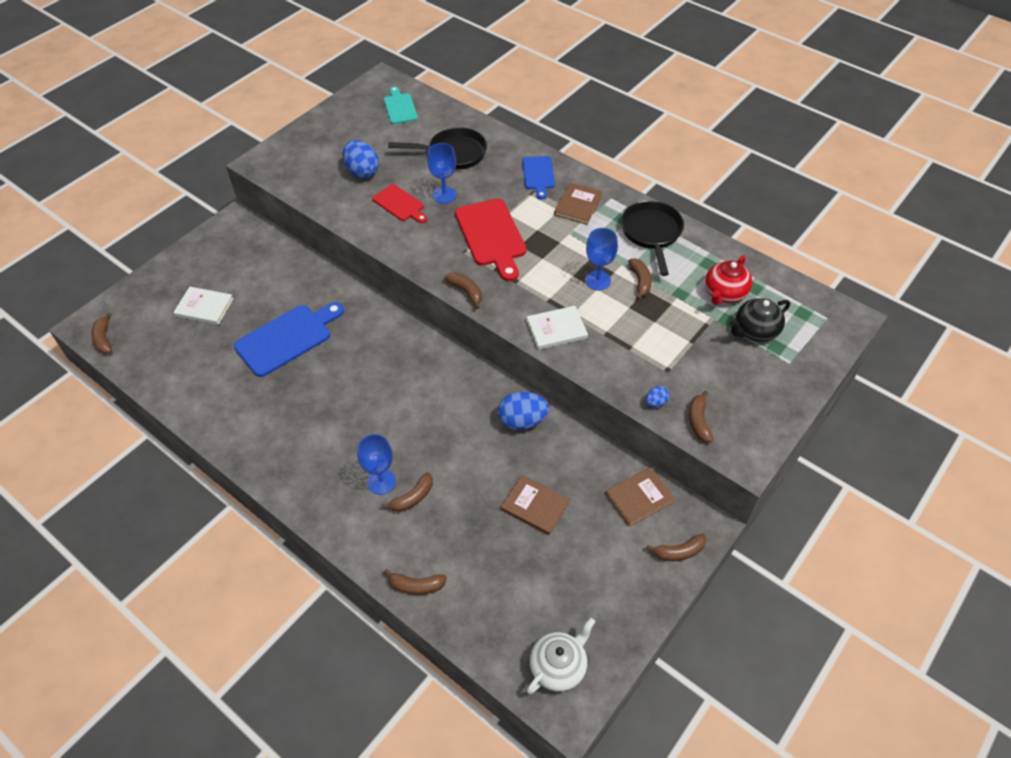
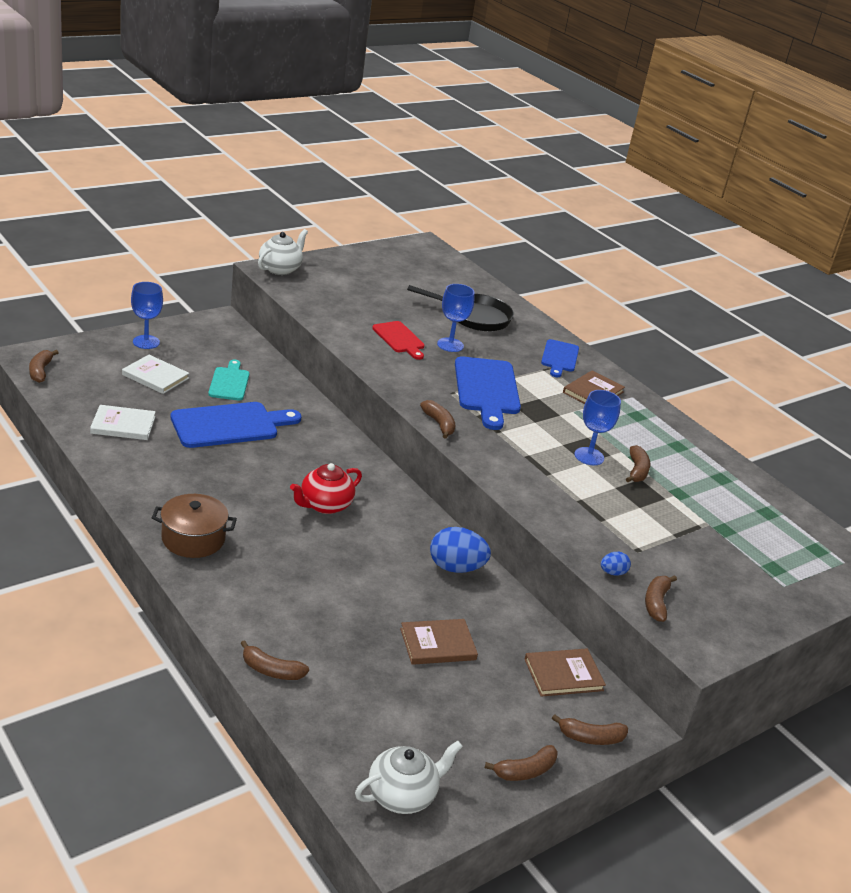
camera: 10 degrees right, 20 degrees down
blue egg [343,140,379,178] -> none
blue goblet [357,434,396,495] -> blue goblet moved to [131,282,163,349]
brown banana [382,472,433,512] -> brown banana moved to [485,745,558,781]
turquoise cutting board [384,86,418,124] -> turquoise cutting board moved to [208,360,249,401]
red cutting board [455,199,527,281] -> blue cutting board [455,356,521,430]
brown book [501,475,570,535] -> brown book turned 60 degrees counterclockwise [400,619,478,665]
white book [527,306,588,350] -> white book moved to [90,405,156,440]
black pan [621,201,684,276] -> none
red teapot [705,255,752,305] -> red teapot moved to [290,463,362,514]
black teapot [729,298,790,342] -> none
none -> brown pot [152,494,237,558]
none -> white teapot [258,229,308,275]

